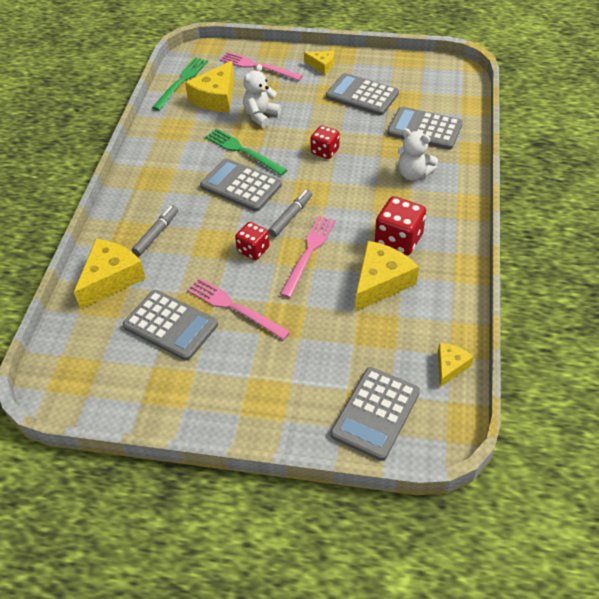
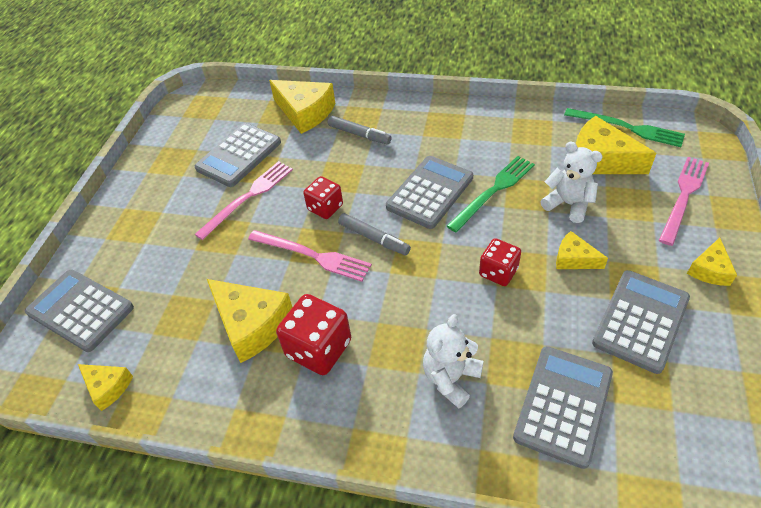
camera: 95 degrees right, 0 degrees up
none -> yellow cheese [556,231,608,269]

